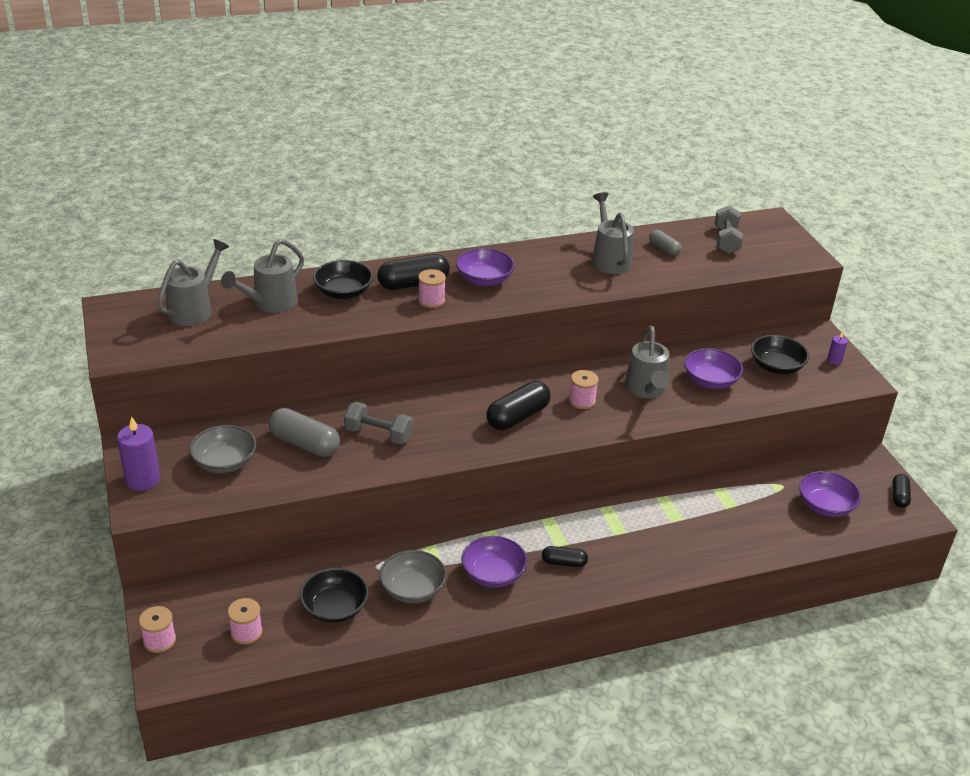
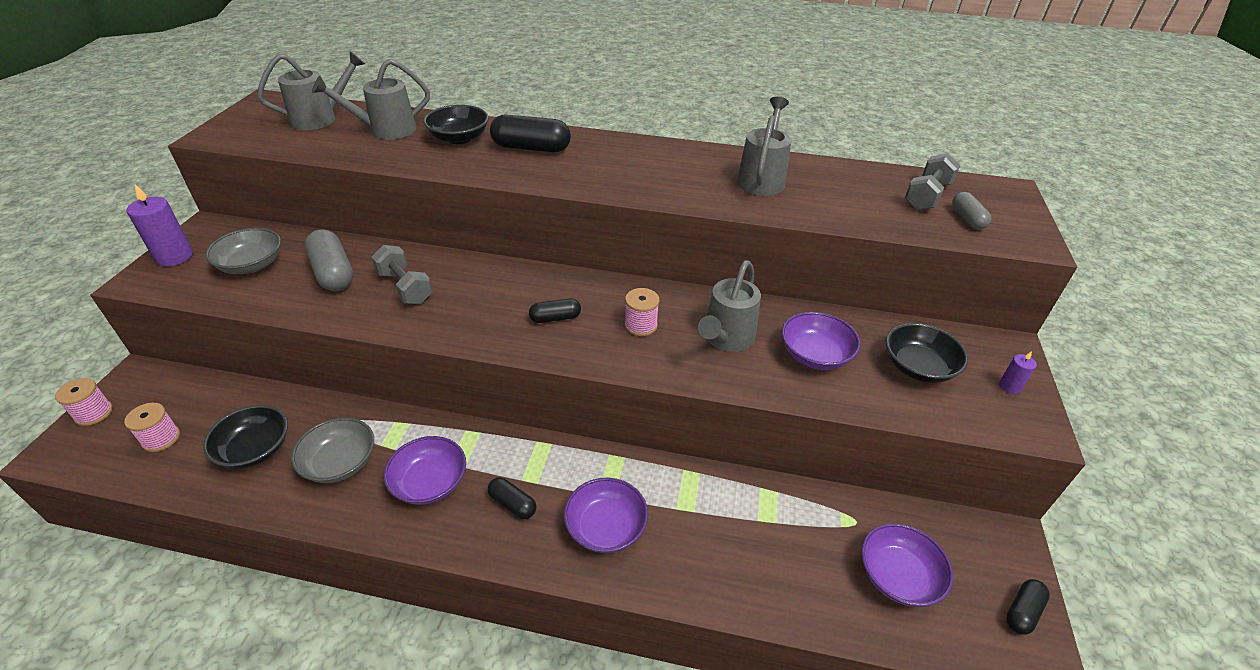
camera: 30 degrees right, 5 degrees up
pink spool [418,269,446,308] -> none
purple bowl [456,248,515,286] -> purple bowl moved to [564,478,648,553]
black capsule [486,381,550,430] -> black capsule [529,298,581,323], size x0.57
grey capsule [649,230,681,256] -> grey capsule moved to [952,192,991,230]

